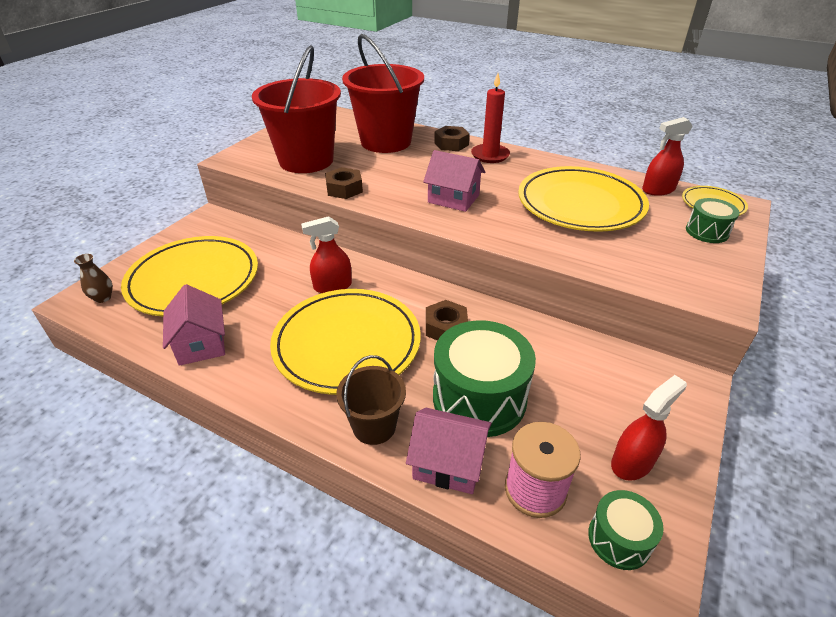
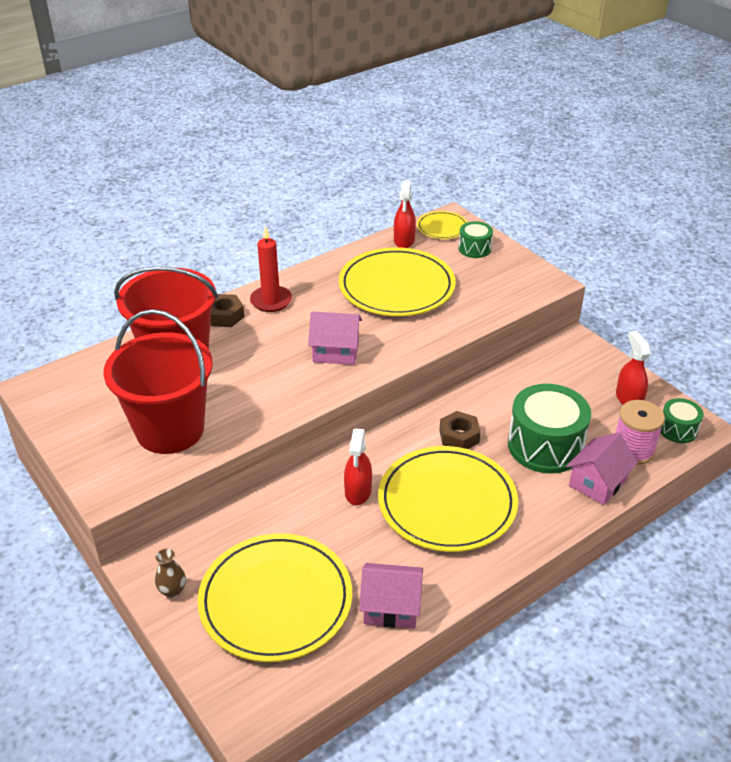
camera: 65 degrees left, 0 degrees up
brown vase [74,254,113,303] -> brown vase moved to [155,549,186,598]
brown nut [325,167,363,199] -> none
brown bucket [336,355,406,445] -> none
pink house [423,150,485,212] -> pink house turned 45 degrees clockwise [308,312,362,365]

